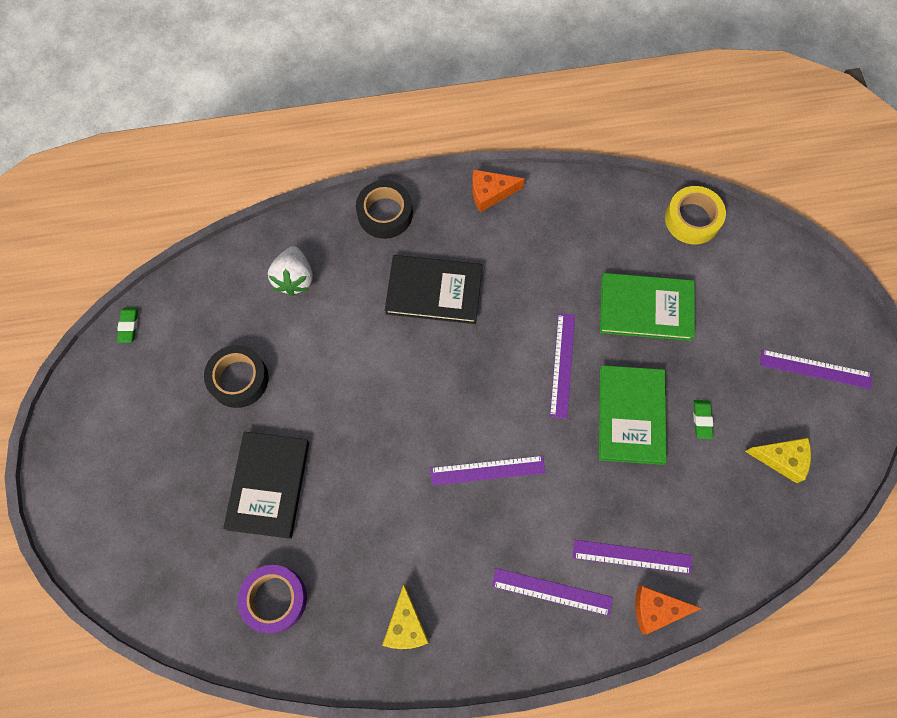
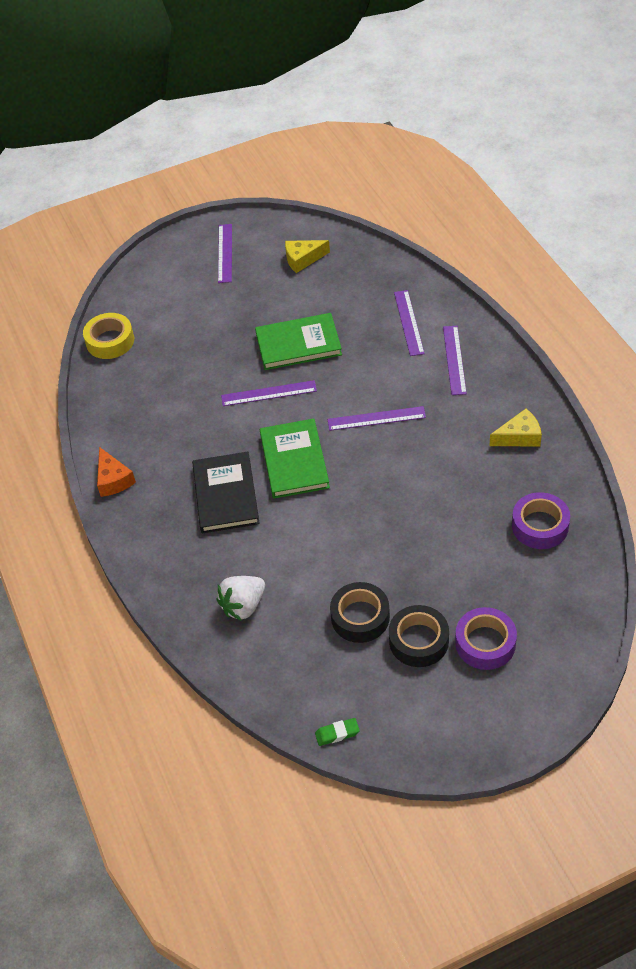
camera: 100 degrees left, 20 degrees down
black book [223,432,309,539] -> none
white strawberry [268,246,313,296] -> white strawberry turned 150 degrees clockwise [217,576,265,621]
black tape [356,180,413,239] -> black tape moved to [389,605,449,667]
purple ruler [430,456,546,486] -> purple ruler turned 75 degrees counterclockwise [328,406,426,431]
green book [600,273,695,341] -> green book moved to [260,419,330,499]
orange cheese [635,586,702,634] -> none
green eraser [693,400,713,439] -> none
yellow cheese [745,438,811,483] -> yellow cheese turned 105 degrees counterclockwise [285,240,330,273]
none -> purple tape [455,607,517,670]

